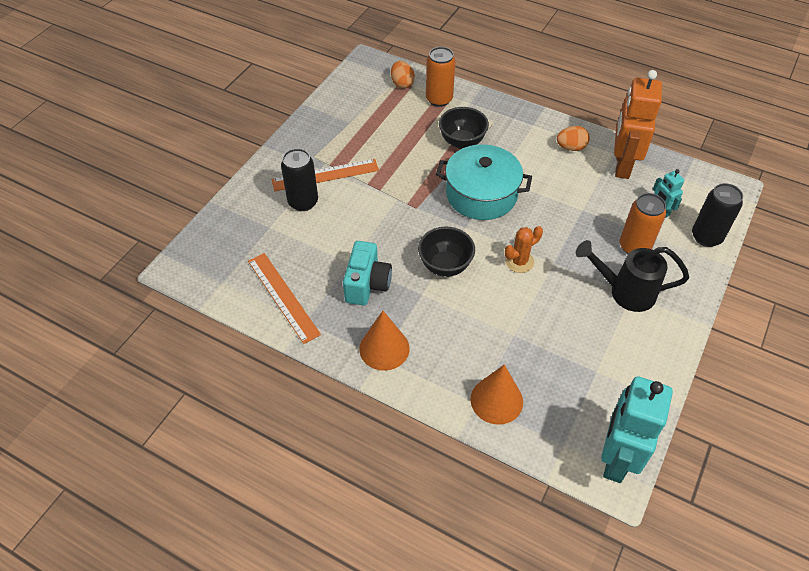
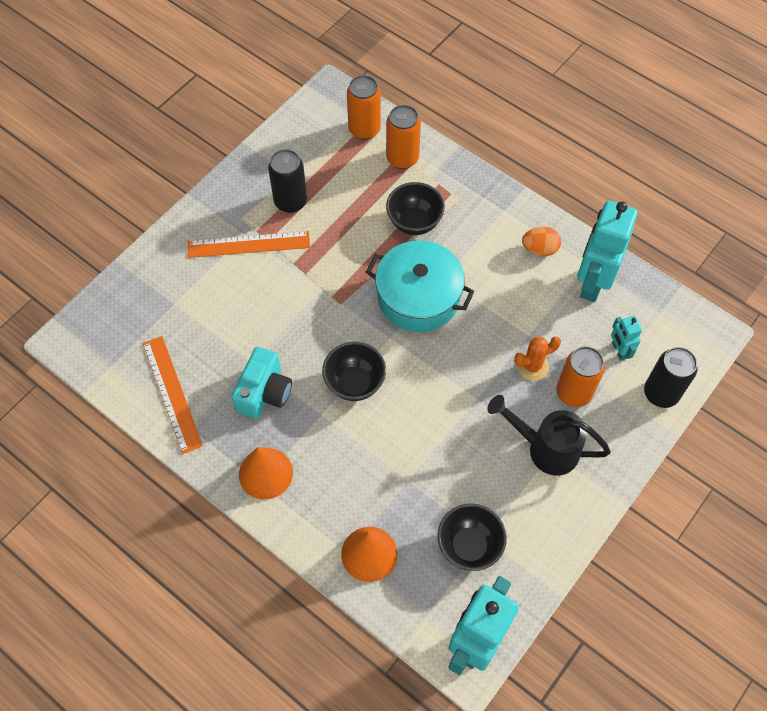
camera: 10 degrees right, 10 degrees up
black can [281,148,318,211] -> black can moved to [268,149,307,213]
orange egg [391,61,415,88] -> orange can [347,75,381,140]
orange cactus [505,226,543,273] -> orange cactus moved to [514,337,561,381]
orange robot [614,70,662,179] -> turquoise robot [577,200,638,302]
none -> black bowl [437,503,507,571]

